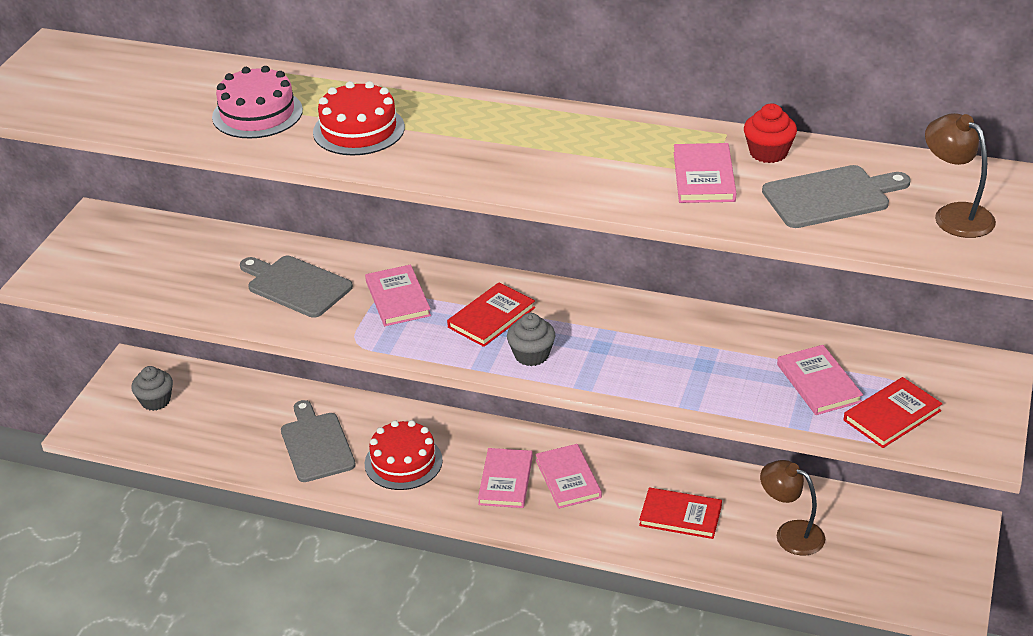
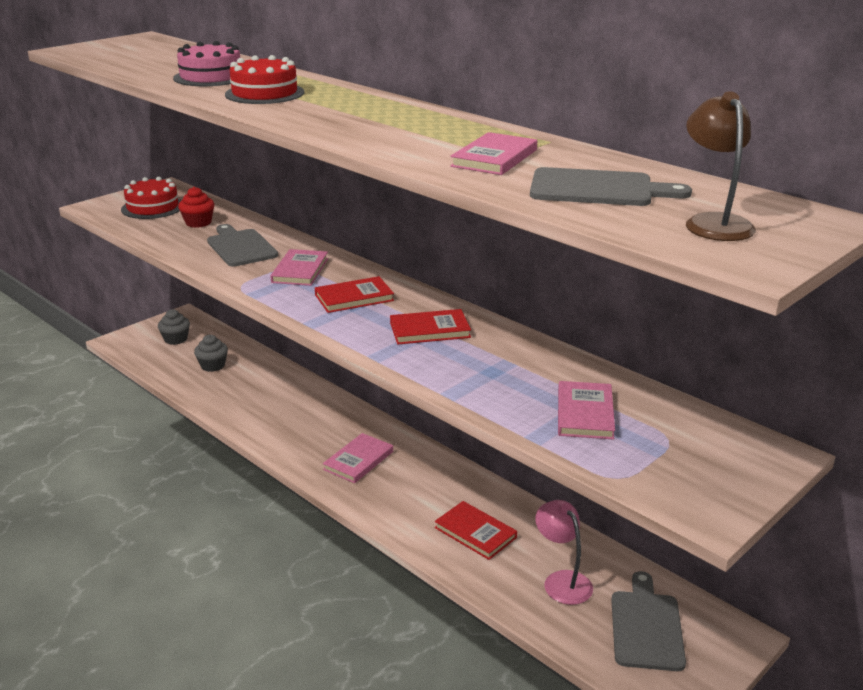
camera: 25 degrees right, 10 degrees down
grey cutting board [281,400,356,482] -> grey cutting board moved to [611,571,686,671]
red cake [365,420,443,490] -> red cake moved to [121,177,181,219]
grey cupcake [507,313,555,366] -> grey cupcake moved to [194,335,228,372]
pink book [535,444,602,509] -> none
red cupcake [744,104,797,163] -> red cupcake moved to [178,187,214,228]
brown lamp [760,460,825,556] -> pink lamp [535,500,593,605]
red book [844,377,942,448] -> red book moved to [390,309,471,344]

